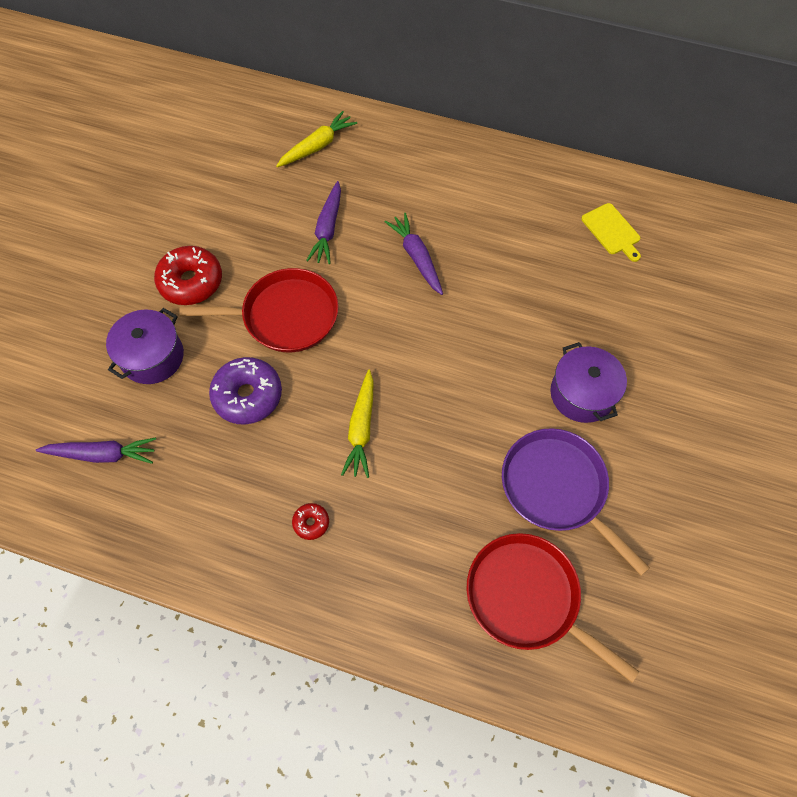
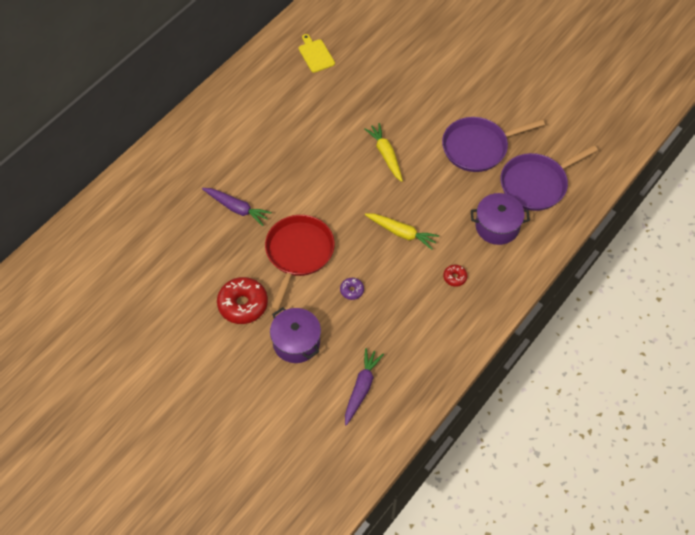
camera: 70 degrees left, 5 degrees down
purple donut [209,357,282,425] -> purple donut [340,278,364,300], size x0.48
yellow carrot [276,111,357,167] -> yellow carrot moved to [364,123,403,182]
purple carrot [385,213,443,295] -> none
red pan [466,533,639,682] -> purple pan [501,145,598,211]
purple pot [550,342,627,423] -> purple pot moved to [471,193,530,245]
yellow cutting board [581,203,641,262] -> yellow cutting board turned 105 degrees counterclockwise [299,34,335,73]

